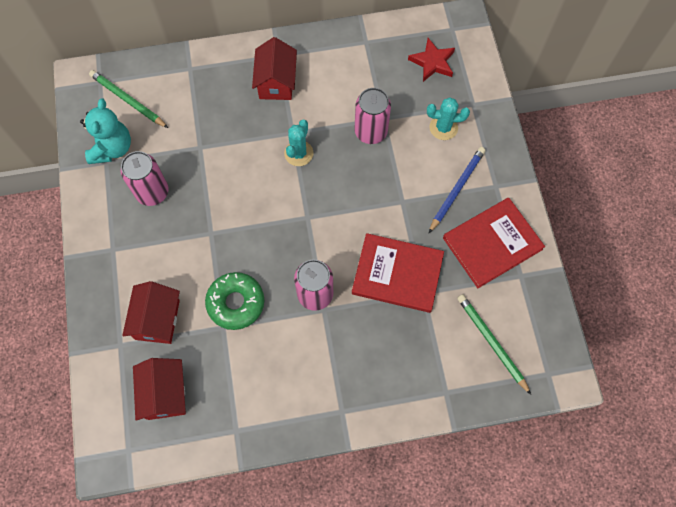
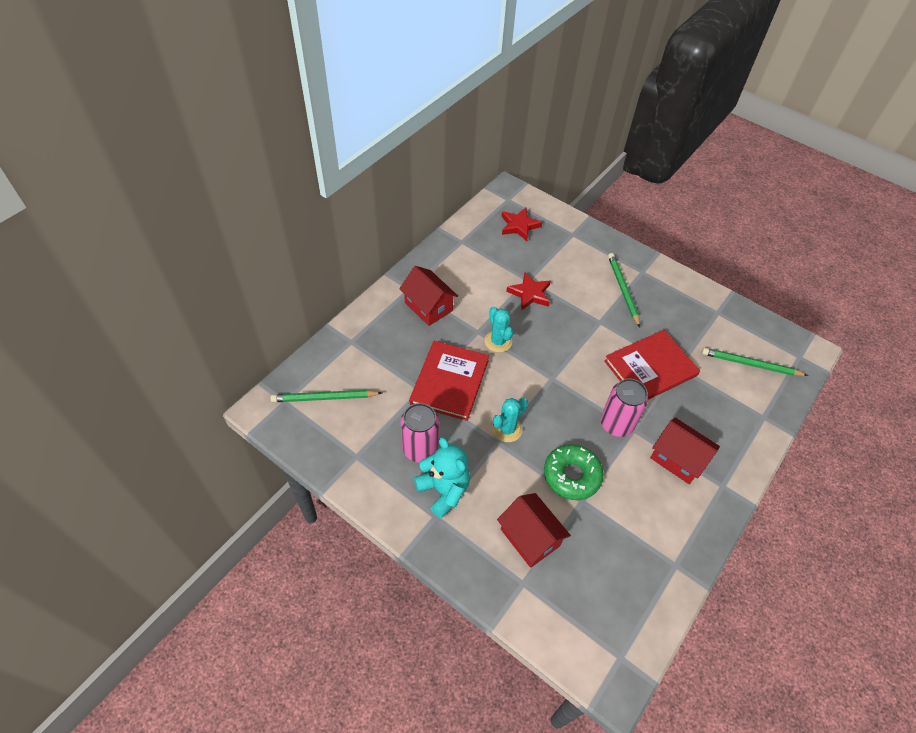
camera: 45 degrees left, 15 degrees down
turquoise teddy bear [80,98,131,164] -> turquoise teddy bear moved to [414,437,470,519]
red house [133,358,186,421] -> red house moved to [650,418,720,484]
pink can [355,88,391,144] -> red star [506,272,551,310]
turquoise cactus [427,97,470,140] -> turquoise cactus moved to [492,398,528,442]
blue pencil [429,147,486,233] -> green pencil [608,253,640,327]
red book [443,198,545,288] -> red book moved to [409,341,489,421]

